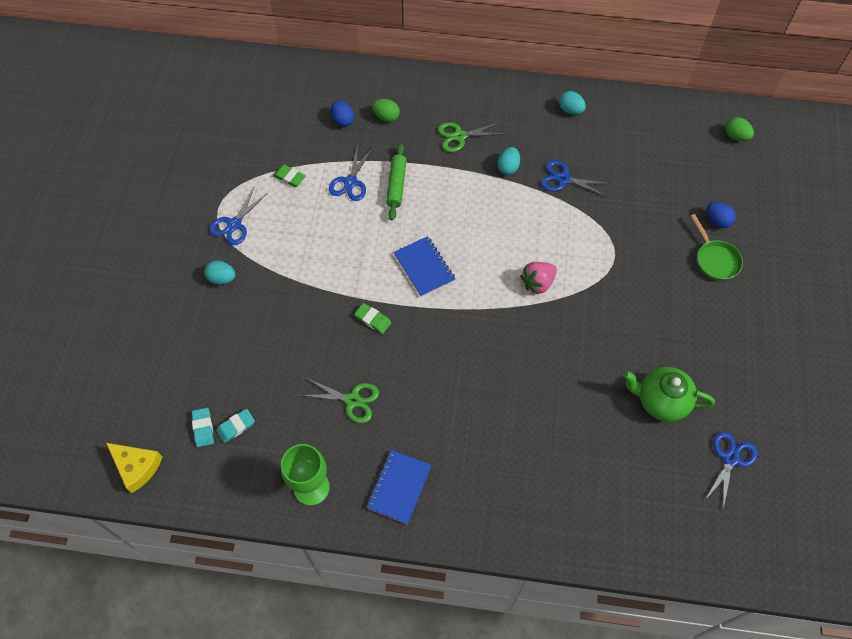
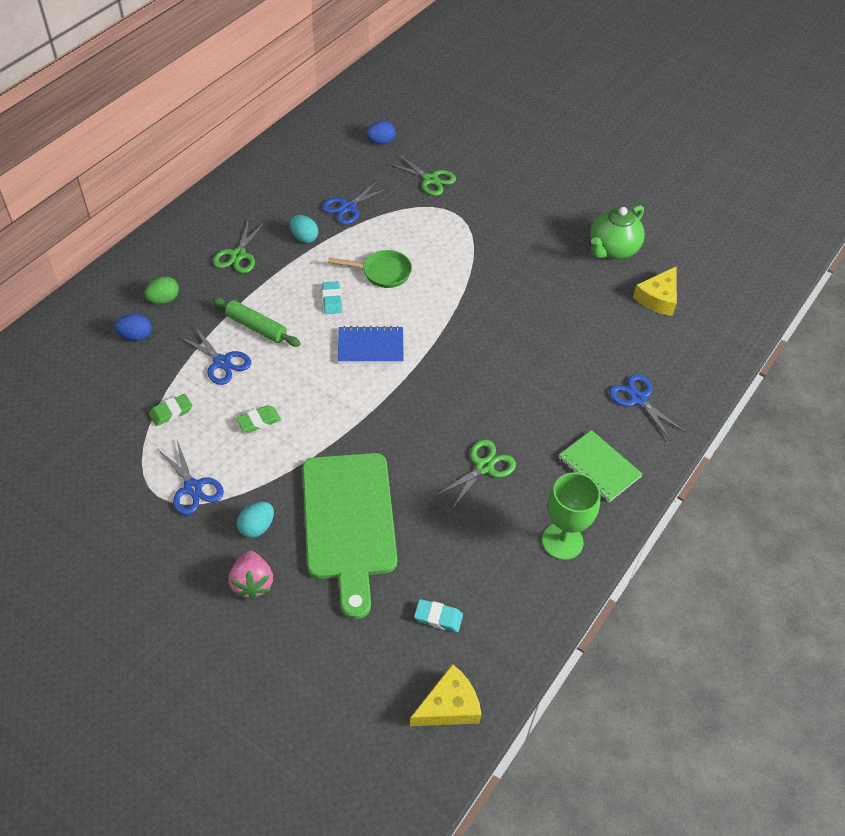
camera: 65 degrees left, 10 degrees down
turquoise eraser [216,409,255,443] -> turquoise eraser moved to [322,281,342,314]
green eraser [355,303,391,334] -> green eraser moved to [236,405,281,433]
blue notebook [366,450,432,525] -> green notebook [559,430,643,502]
pink strawberry [520,262,557,295] -> pink strawberry moved to [229,551,273,600]
turquoise egg [559,91,586,115] -> none
green pan [690,214,743,281] -> green pan moved to [328,250,412,288]
blue scissors [705,432,757,509] -> blue scissors moved to [609,374,686,441]
blue egg [706,202,736,228] -> blue egg moved to [366,121,396,144]
green egg [725,117,754,141] -> none
none -> green cutting board [302,453,397,619]
none -> green scissors [387,154,456,196]
none -> yellow cheese [633,267,677,316]

